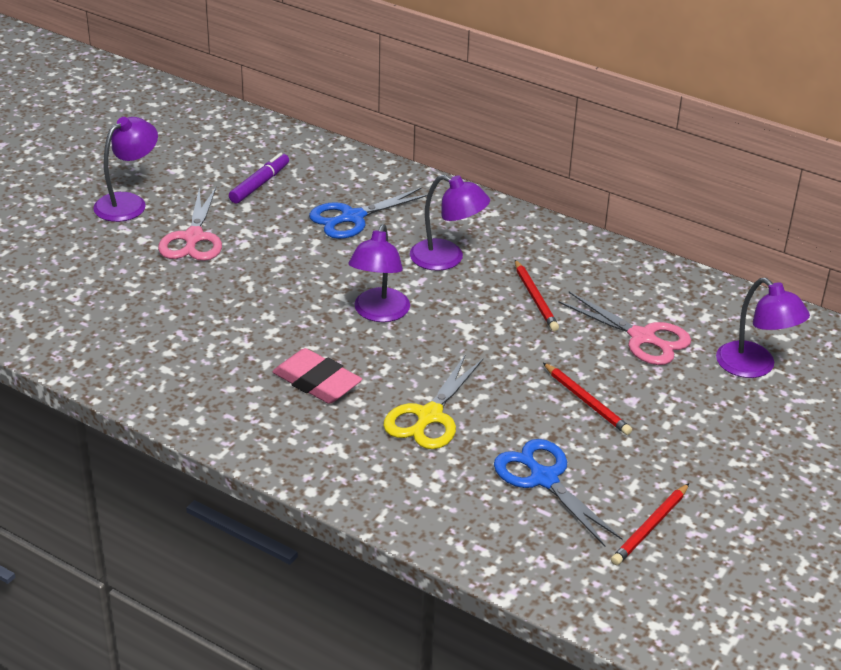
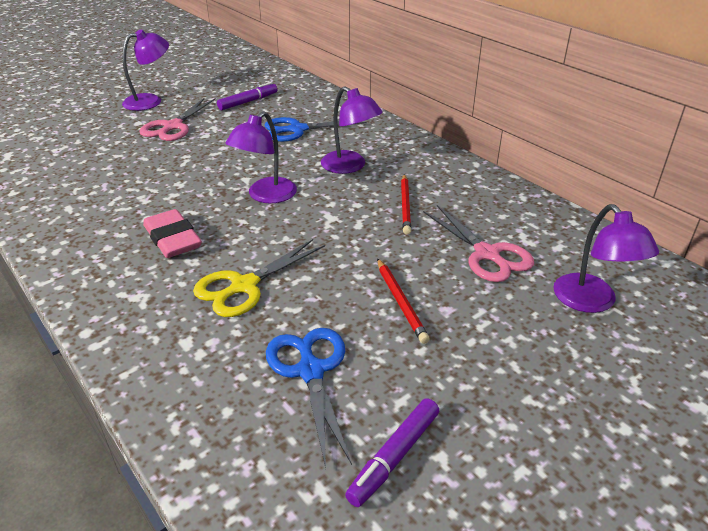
camera: 20 degrees right, 0 degrees up
red pencil [611,483,689,565] -> purple marker [345,398,439,507]

